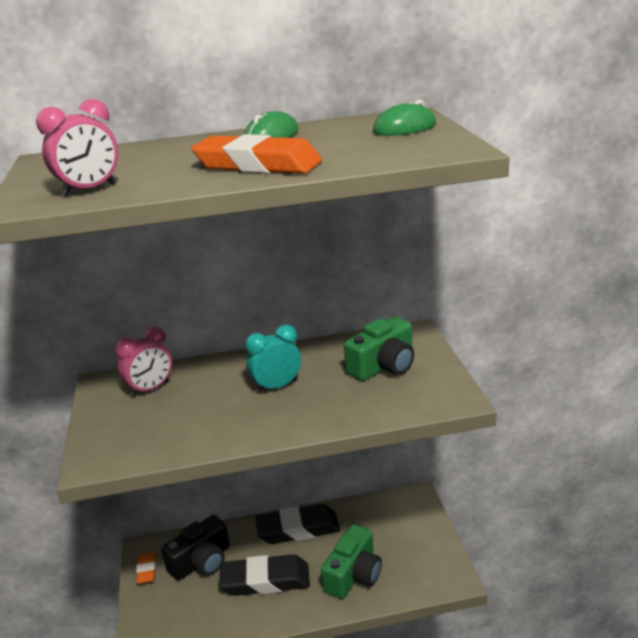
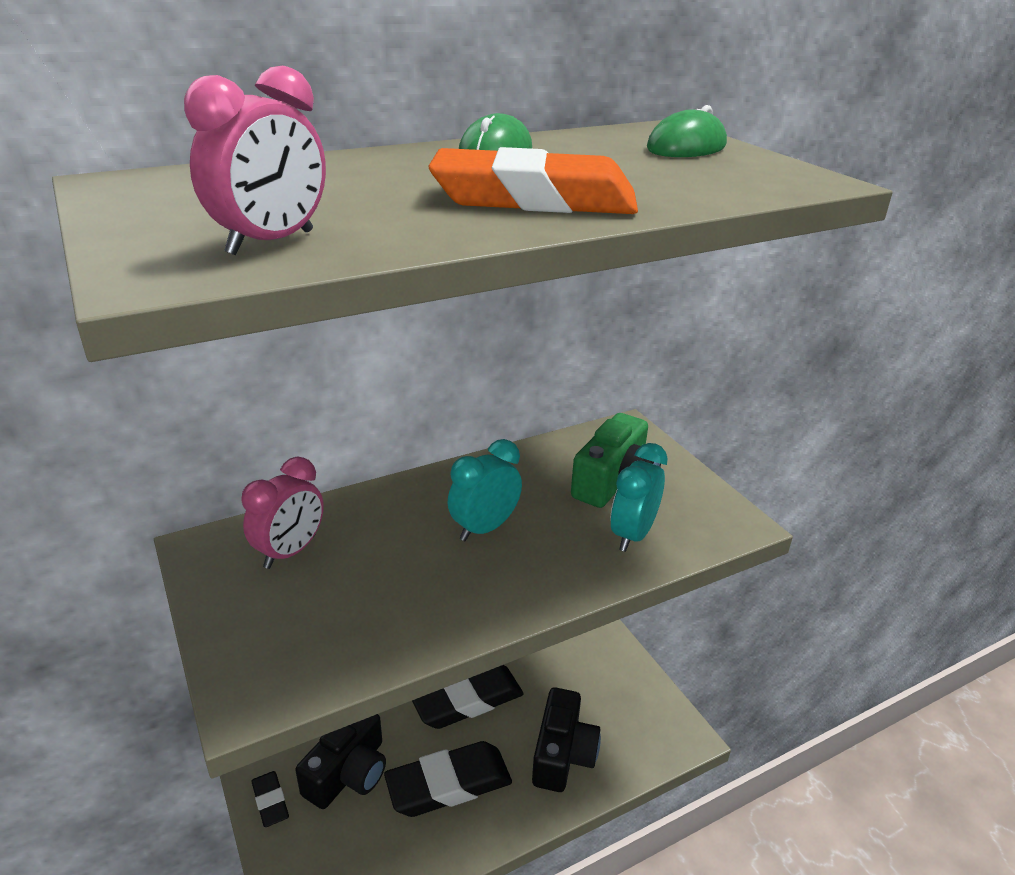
camera: 20 degrees left, 5 degrees up
orange eraser [136,552,156,584] -> black eraser [251,771,289,827]
green camera [321,525,382,599] -> black camera [532,687,601,792]
none -> turquoise clock [610,443,668,552]

